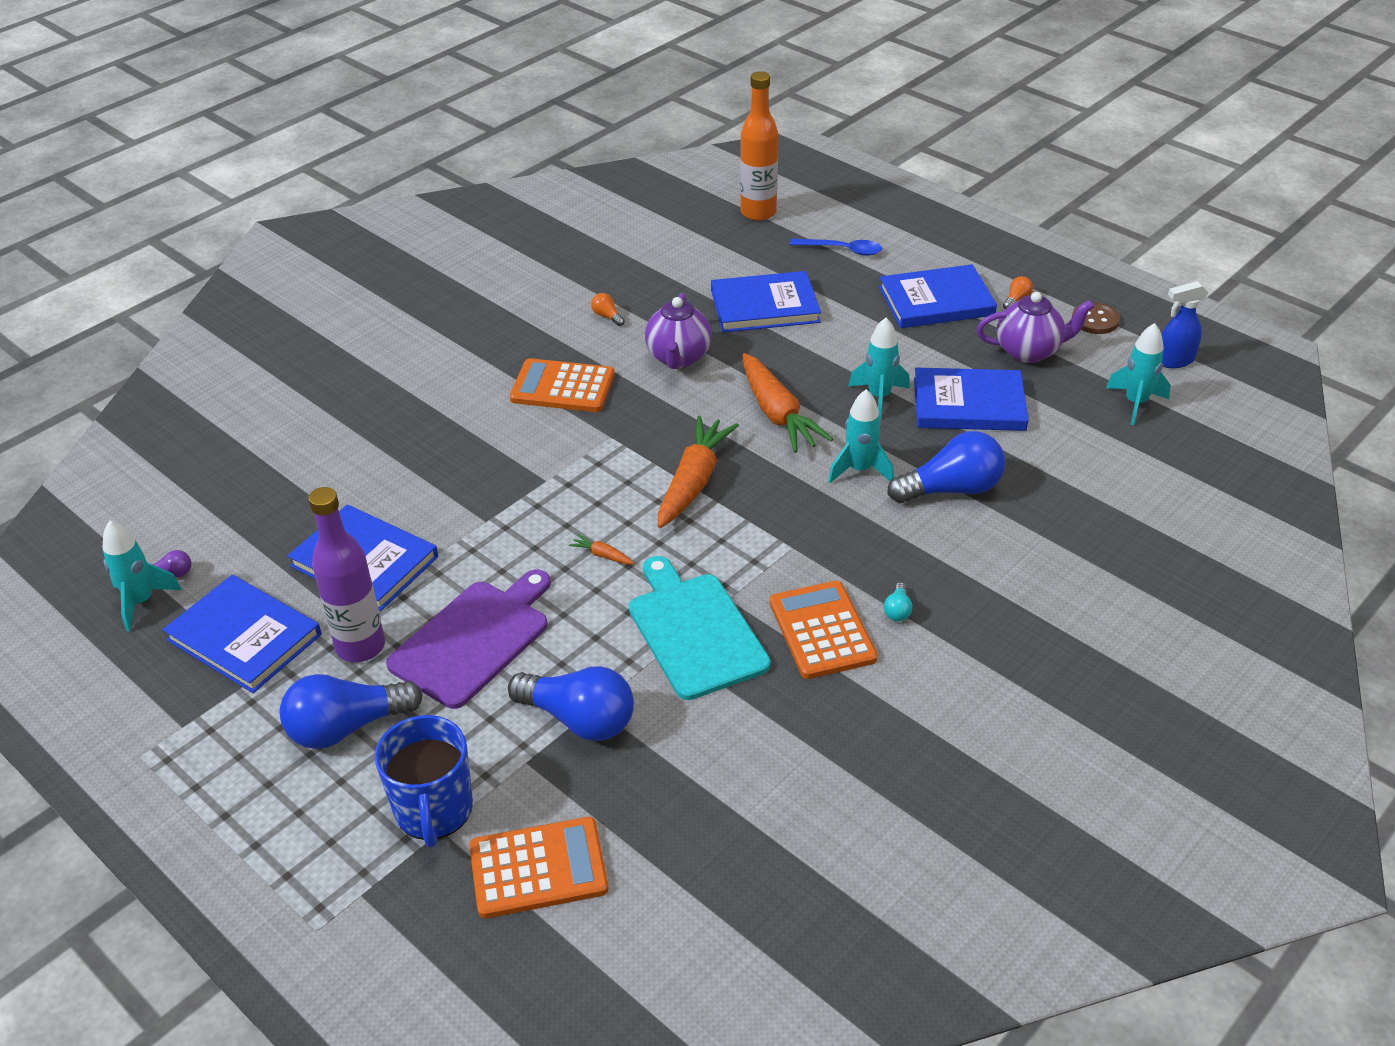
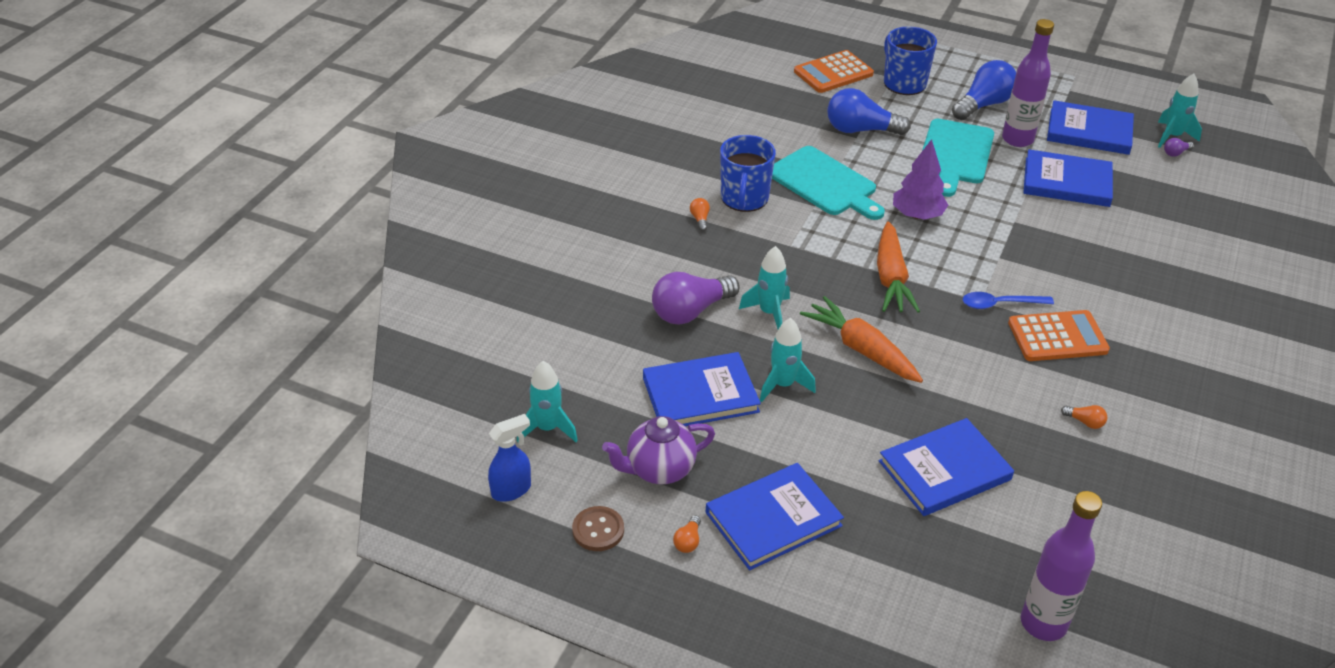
camera: 160 degrees right, 0 degrees up
purple cutting board [386,570,551,709] -> turquoise cutting board [922,119,994,197]
orange carrot [569,534,634,564] -> purple tree [893,139,948,220]
purple teapot [645,293,712,369] -> none
orange bottle [740,71,778,221] -> purple bottle [1021,491,1102,641]
orange calculator [769,581,878,679] -> blue mug [720,135,776,212]
blue spoon [789,239,882,256] -> blue spoon moved to [963,292,1054,309]
turquoise light bulb [884,582,913,621] -> orange light bulb [690,198,710,231]
blue light bulb [888,431,1005,503] -> purple light bulb [652,272,740,325]

